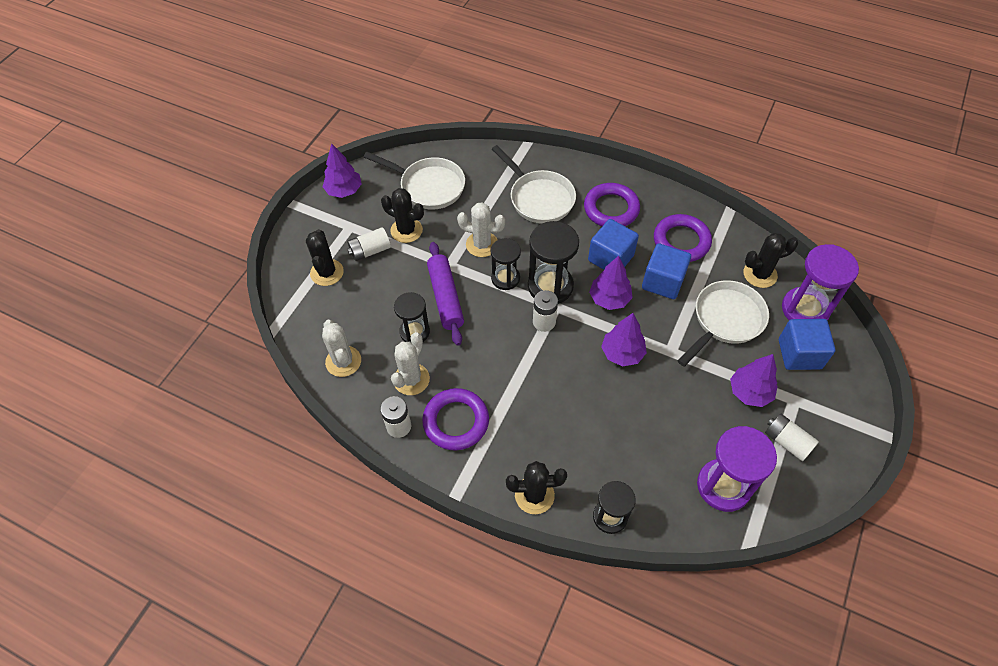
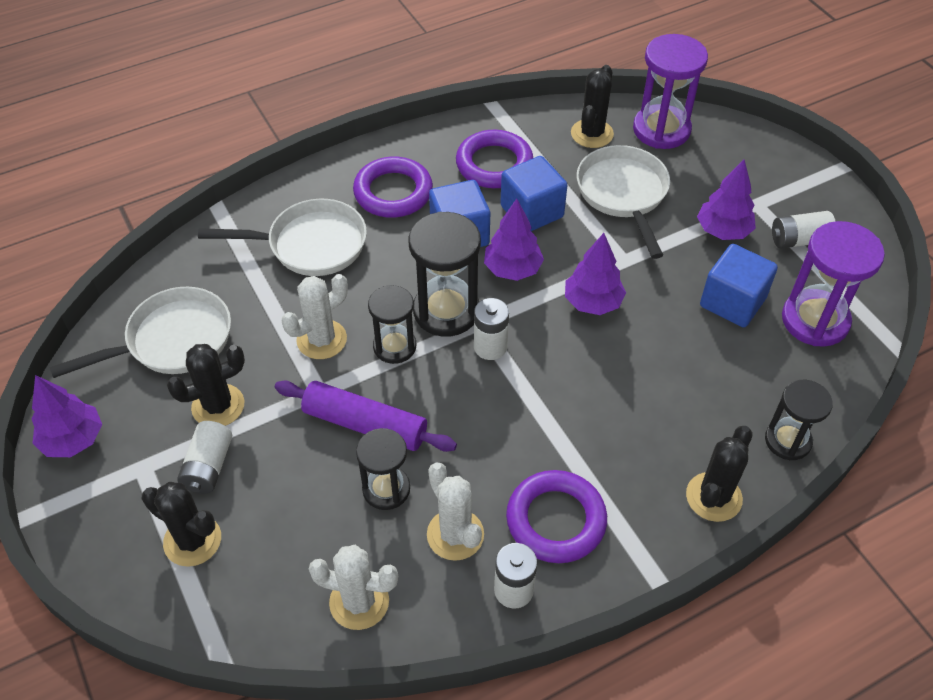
camera: 55 degrees left, 5 degrees down
blue cube [779,319,835,370] -> blue cube moved to [700,244,778,328]

